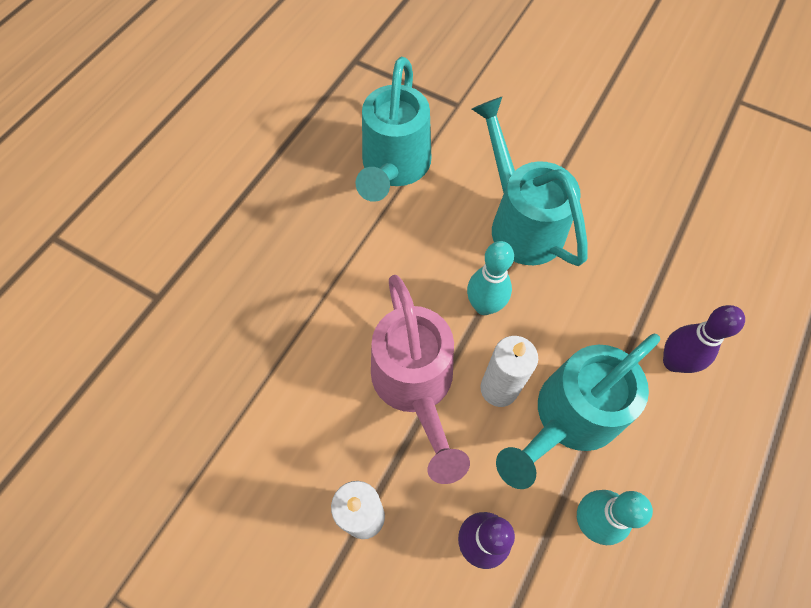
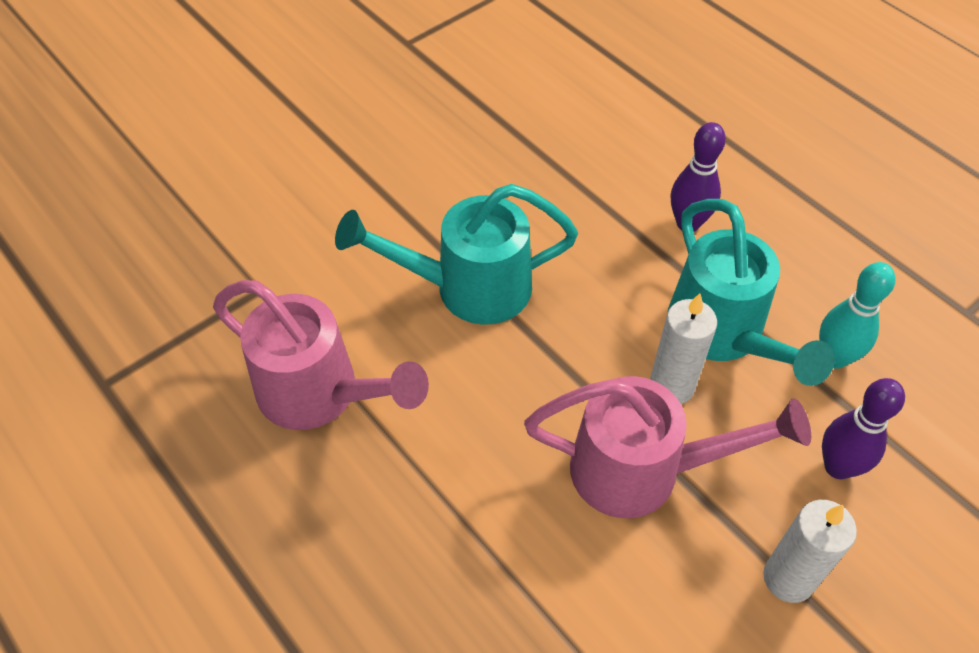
camera: 70 degrees left, 10 degrees down
turquoise watering can [356,57,431,202] -> pink watering can [213,280,429,430]
turquoise bowling pin [467,241,514,315] -> none

